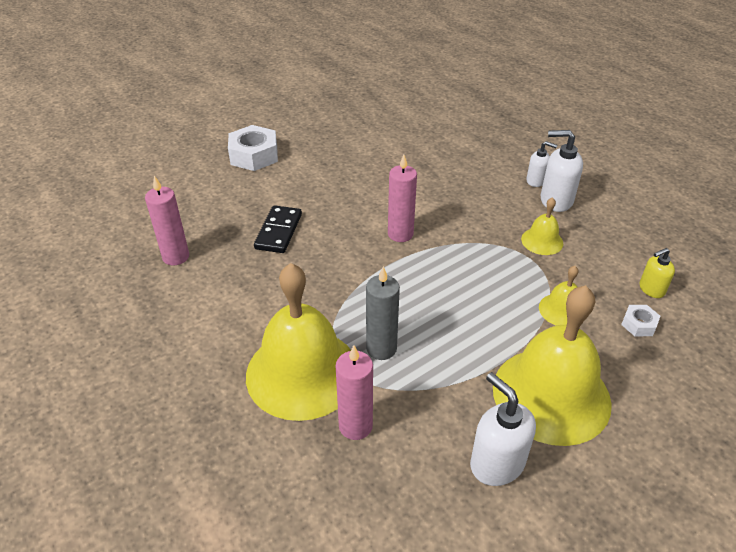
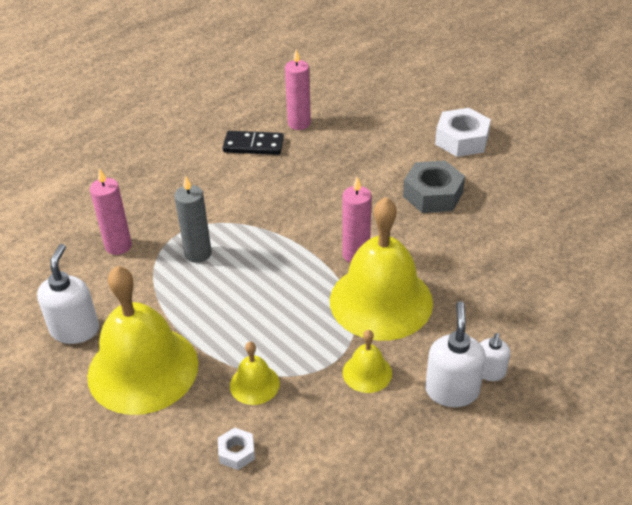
camera: 85 degrees right, 0 degrees up
yellow bell [246,263,351,421] -> yellow bell moved to [330,197,433,341]
black domino [254,205,302,253] -> black domino moved to [222,131,284,155]
white soap dispenser [470,372,536,486] -> white soap dispenser turned 45 degrees counterclockwise [37,244,99,344]
yellow soap dispenser [640,248,675,298] -> none
none -> grey nut [403,161,465,213]

